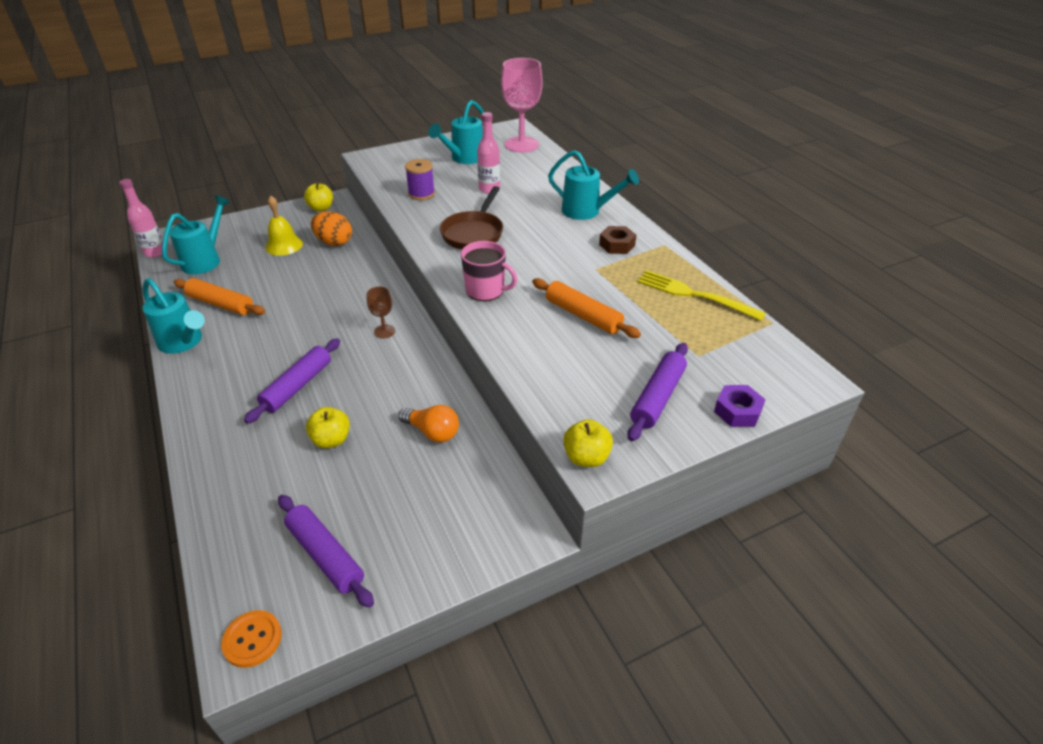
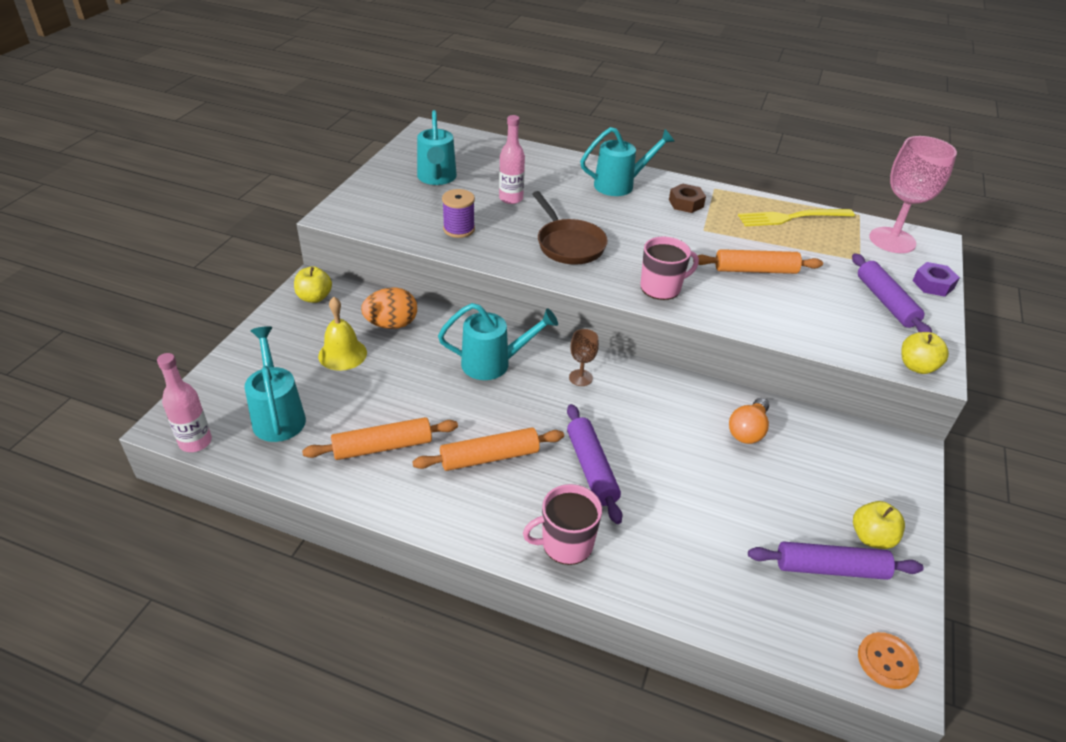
camera: 45 degrees left, 0 degrees up
turquoise watering can [142,278,205,354] -> turquoise watering can moved to [438,303,558,380]
yellow apple [306,407,350,448] -> yellow apple moved to [853,501,905,549]
orange light bulb [398,405,459,443] -> orange light bulb turned 135 degrees clockwise [729,398,769,444]
pink goblet [501,58,543,153] -> pink goblet moved to [869,136,957,253]
none -> orange rolling pin [412,427,564,471]
none -> pink mug [523,484,602,565]

